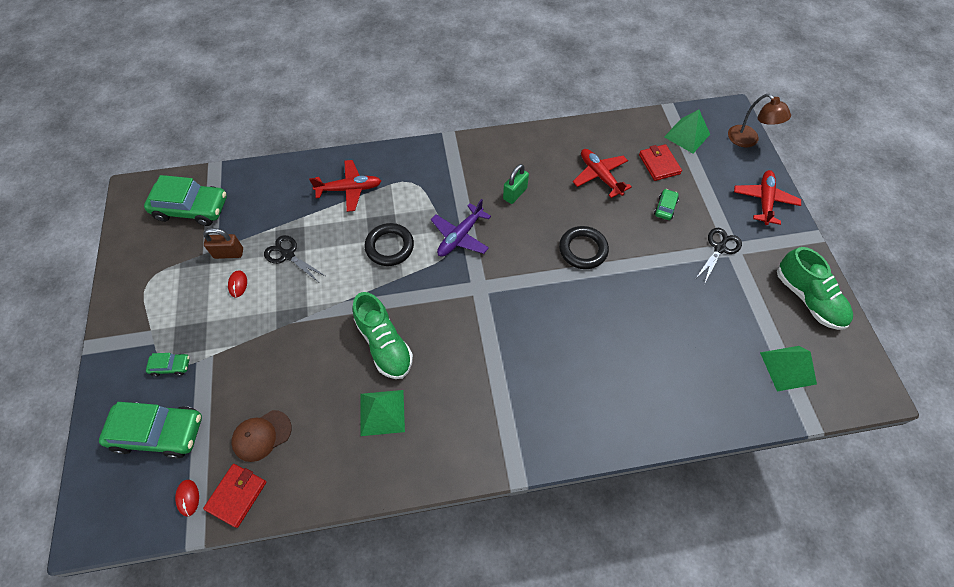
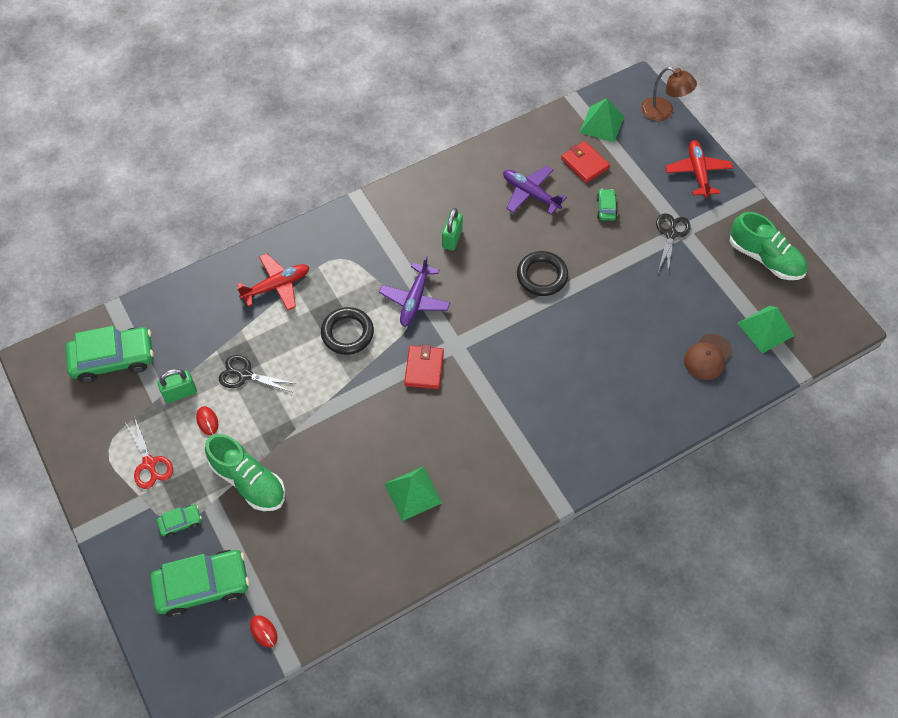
camera: 20 degrees left, 0 degrees up
brown padlock [203,228,243,259] -> green padlock [158,369,197,403]
red wallet [203,464,266,528] -> red wallet moved to [404,345,444,389]
brown cap [231,410,292,462] -> brown cap moved to [684,334,732,380]
green shoe [352,292,413,379] -> green shoe moved to [205,434,285,511]
red plane [573,149,632,198] -> purple plane [503,166,567,215]
none -> red scissors [126,418,173,489]

